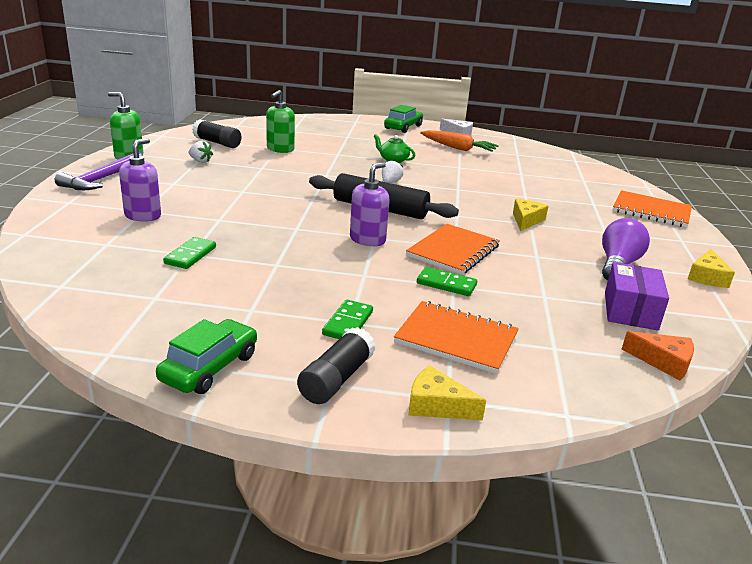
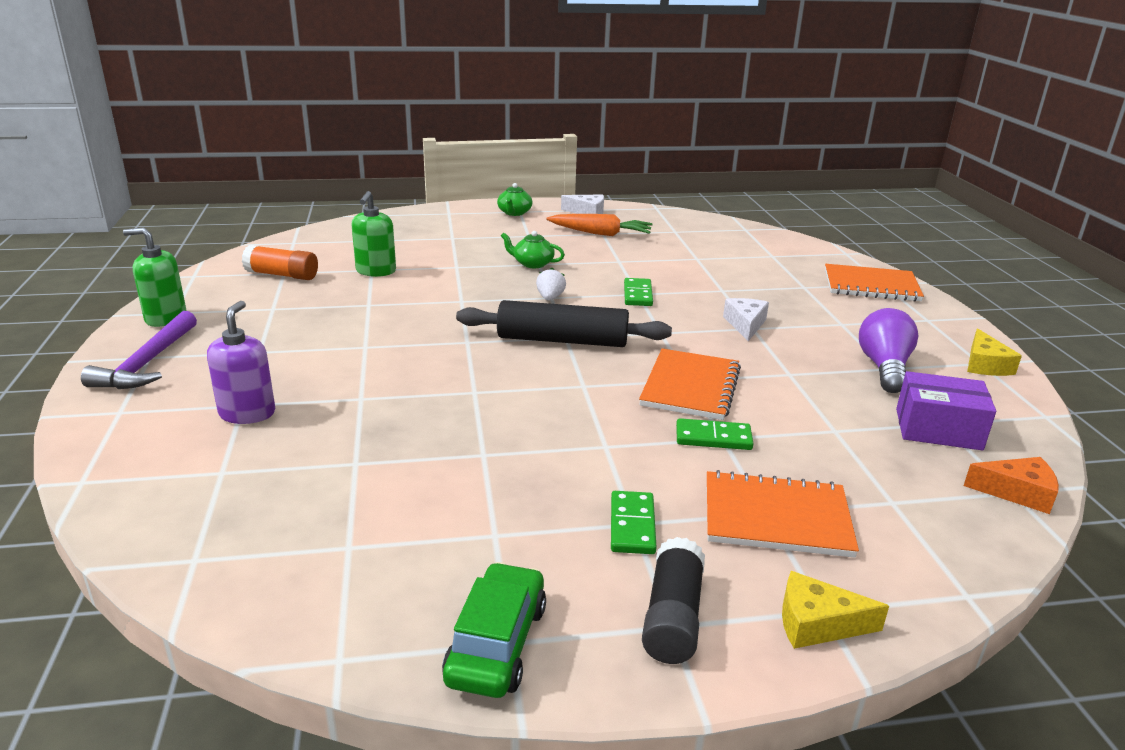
camera: 15 degrees left, 0 degrees up
green domino [163,237,216,269] -> green domino moved to [624,278,653,306]
white strawberry [189,141,213,163] -> none
black glue stick [192,119,241,148] -> orange glue stick [242,245,318,280]
purple soap dispenser [350,162,390,246] -> none
green car [384,105,423,133] -> green teapot [497,183,533,216]
yellow cheese [513,199,548,231] -> white cheese [723,298,769,341]
purple box [605,262,669,330] -> purple box turned 75 degrees counterclockwise [896,371,996,451]

